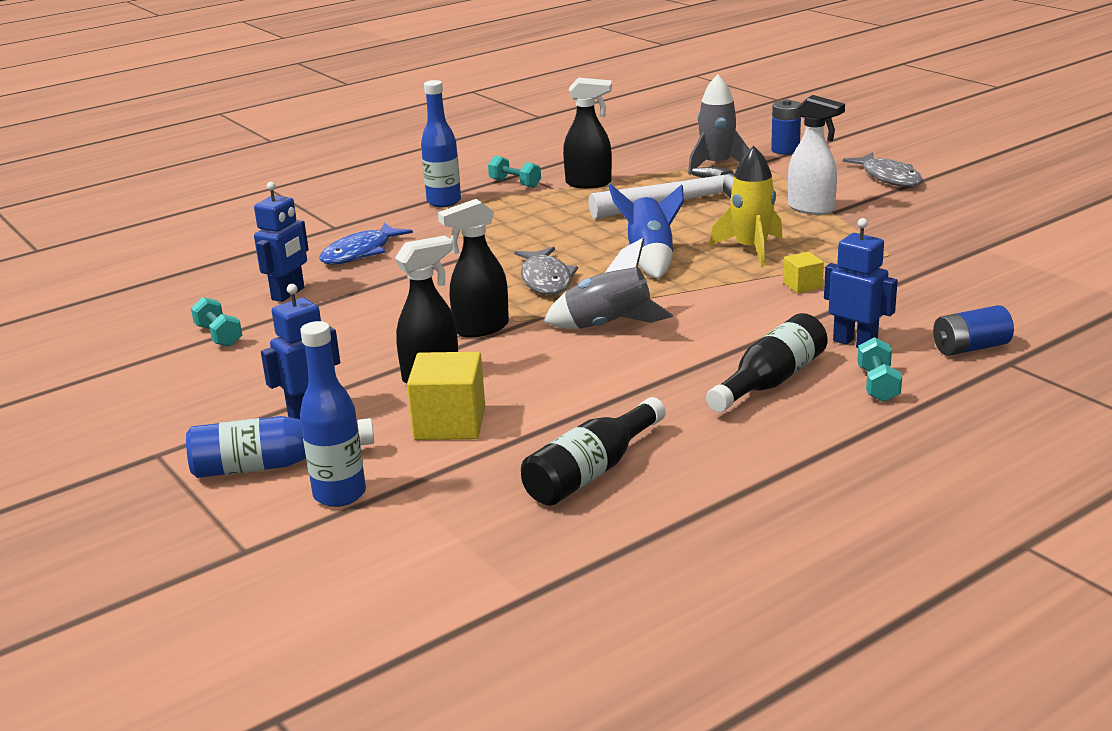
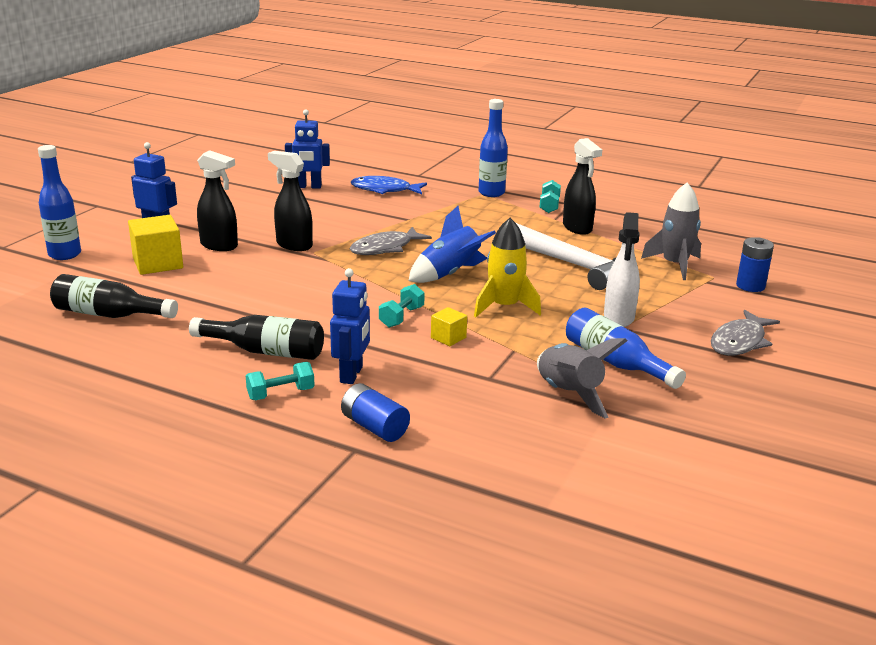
camera: 60 degrees right, 0 degrees up
blue bottle [186,416,374,478] -> blue bottle moved to [566,308,686,389]
turquoise dumbbell [191,297,242,347] -> turquoise dumbbell moved to [379,284,424,328]
grey rocket [544,238,673,329] -> grey rocket moved to [537,338,627,419]

